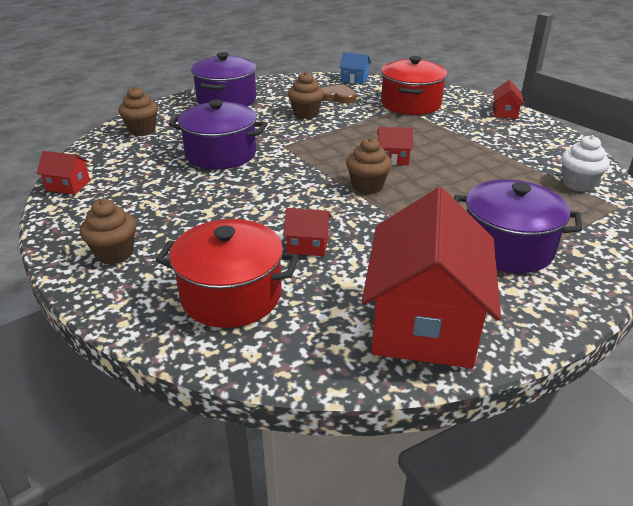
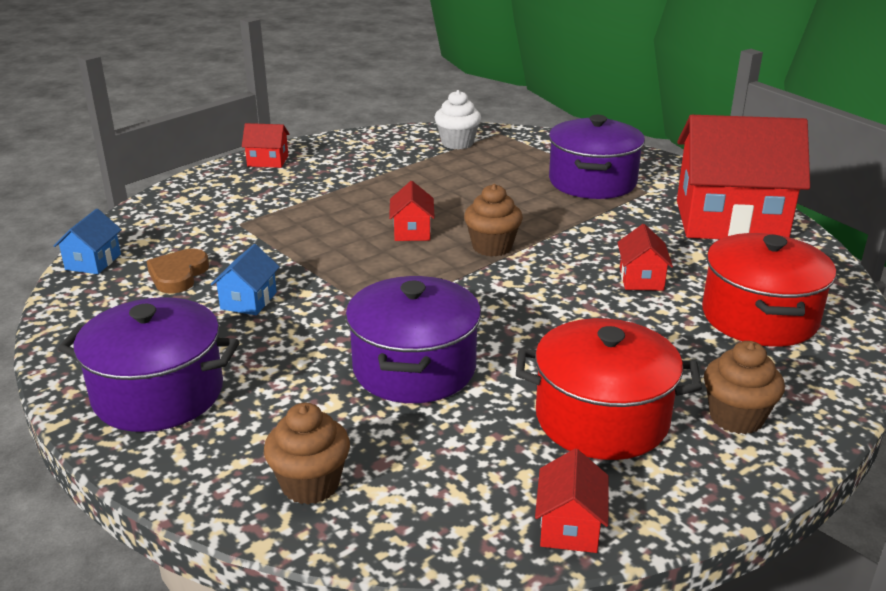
camera: 95 degrees left, 5 degrees down
brown cupcake [288,72,324,119] -> blue house [211,244,280,315]
red pot [381,56,447,115] -> red pot moved to [516,318,702,460]

